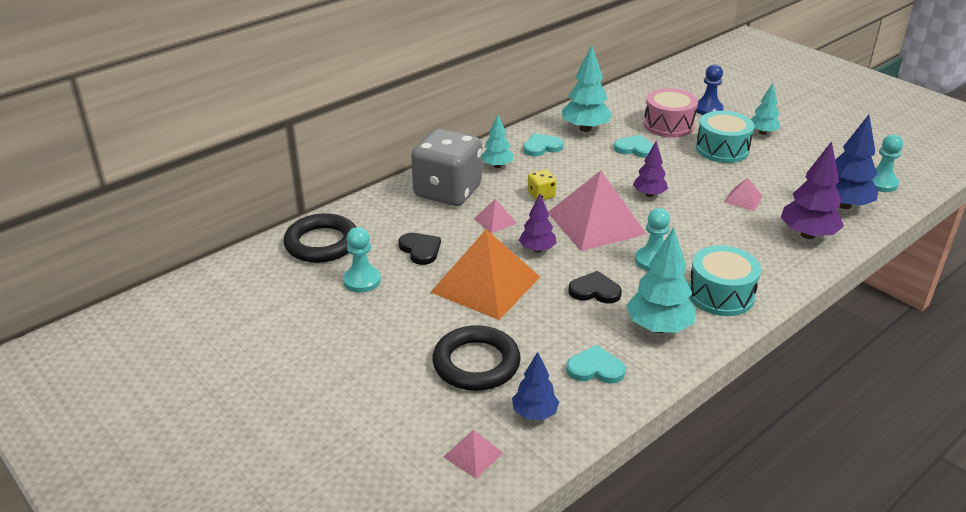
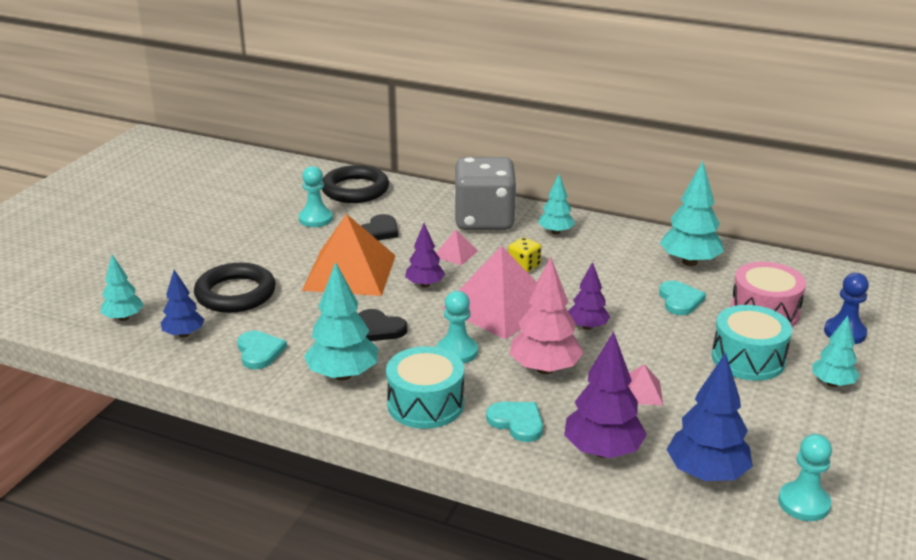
camera: 65 degrees right, 5 degrees down
pink pyramid [444,430,503,478] -> turquoise tree [100,255,144,321]
turquoise heart [523,133,563,156] -> turquoise heart moved to [486,402,543,442]
black heart [568,271,622,303] -> black heart turned 135 degrees clockwise [358,309,407,341]
none -> pink tree [510,257,584,374]

